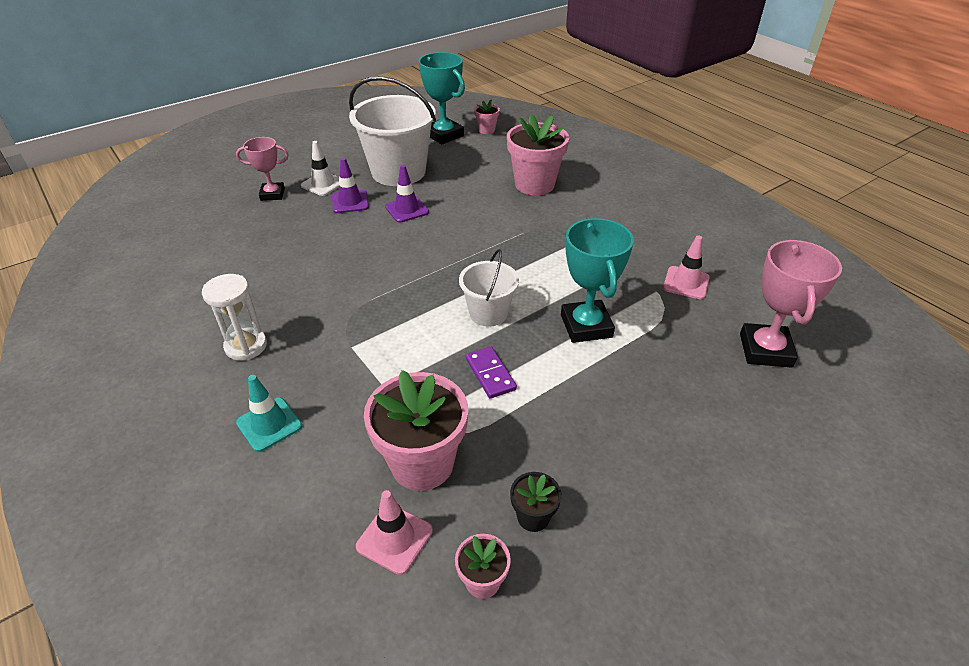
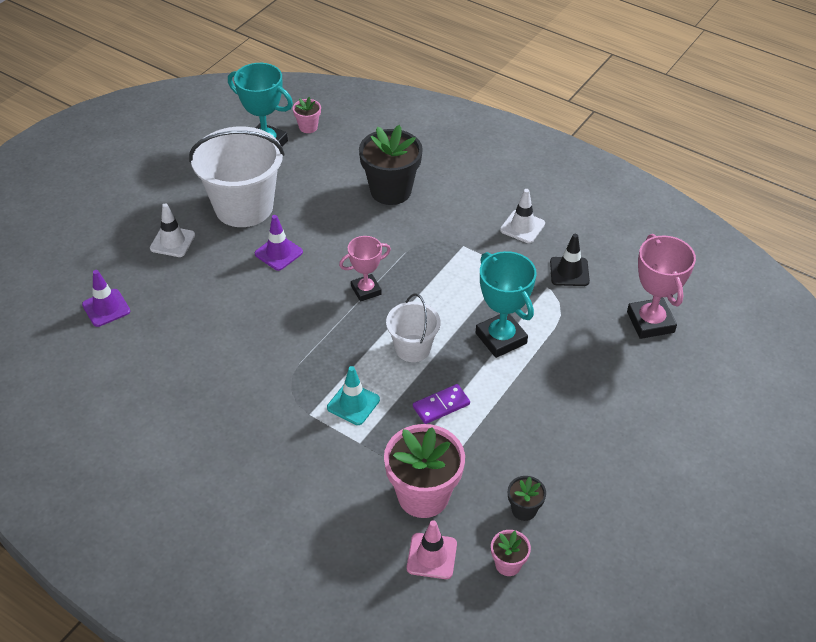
camera: 20 degrees left, 5 degrees up
white hourglass [202,274,267,361] -> none
pink trophy [236,137,289,201] -> pink trophy moved to [339,236,391,302]
turquoise traffic cone [236,375,302,452] -> turquoise traffic cone moved to [327,366,380,425]
purple traffic cone [332,158,369,213] -> purple traffic cone moved to [82,270,130,327]
purple domino [466,346,517,399] -> purple domino turned 75 degrees counterclockwise [413,384,470,424]
pink flower pot [507,114,569,195] -> black flower pot [359,125,423,205]
pink traffic cone [663,235,710,299] -> black traffic cone [550,234,590,286]
none -> white traffic cone [500,189,545,243]

